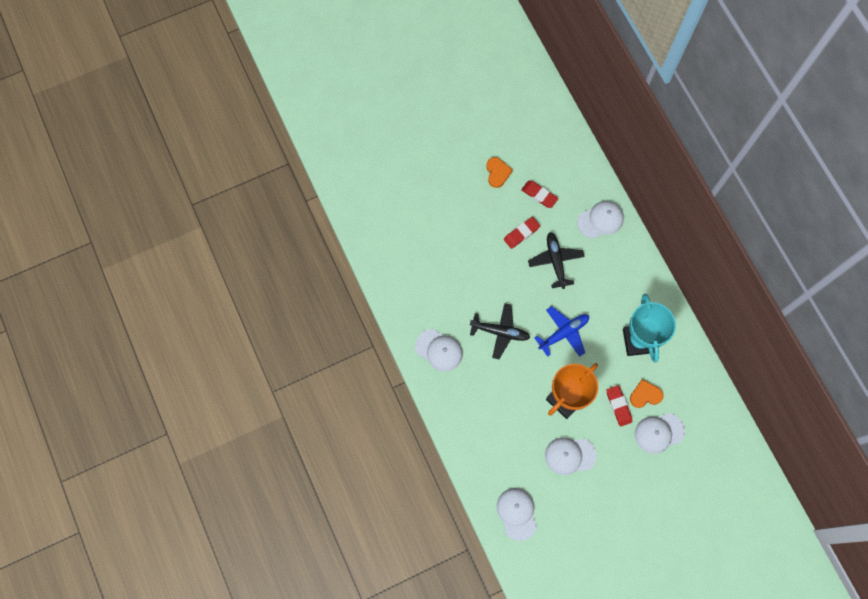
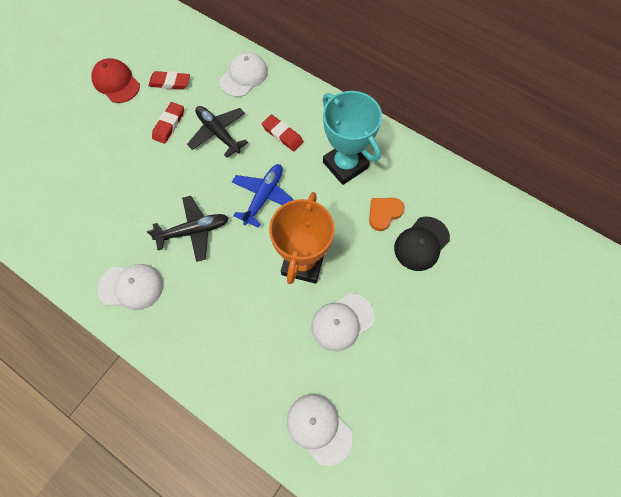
camera: 30 degrees left, 5 degrees down
orange heart [486,157,513,188] -> red cap [91,58,140,103]
red eraser [606,385,632,427] -> red eraser moved to [262,114,304,151]
white cap [635,413,685,454] -> black cap [394,217,450,271]

